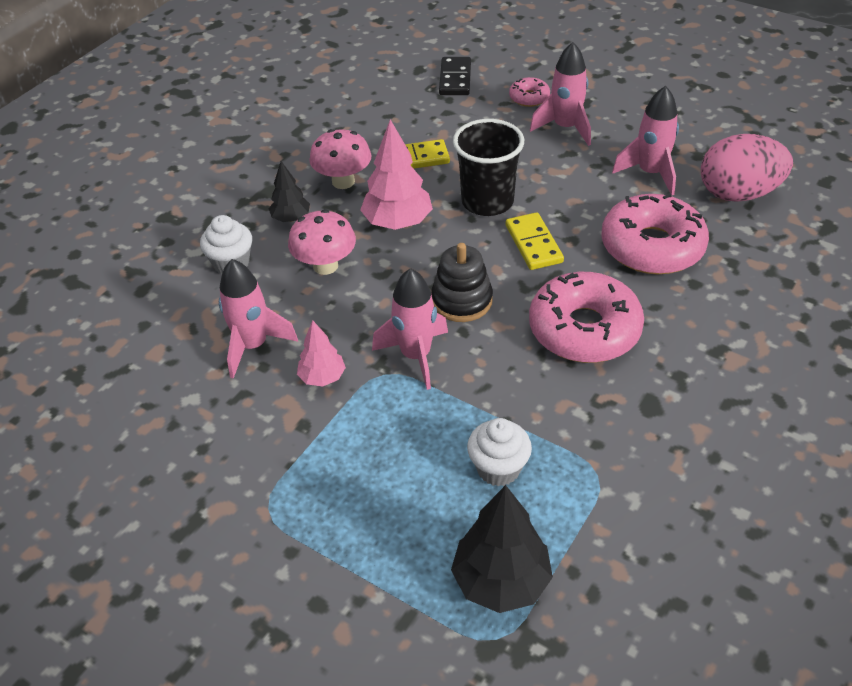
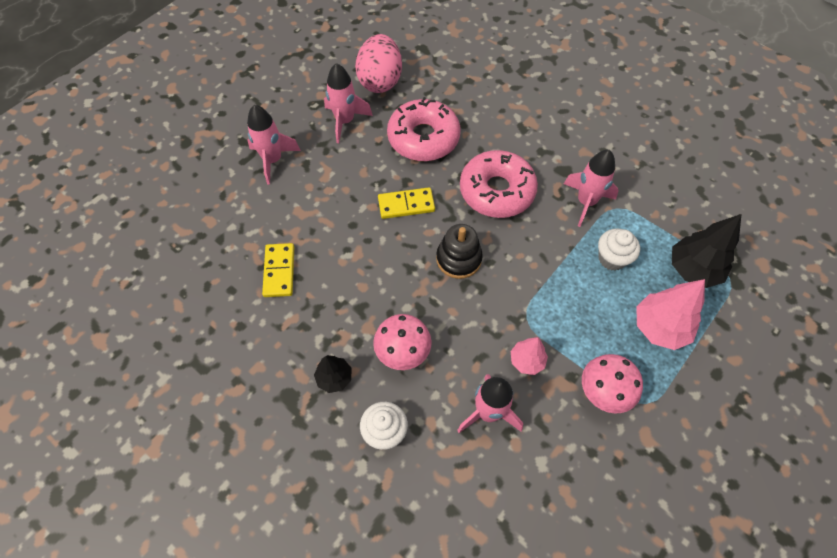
camera: 85 degrees left, 15 degrees up
pink mushroom [309,129,371,189] -> pink mushroom moved to [582,354,643,414]
pink tree [360,119,433,230] -> pink tree moved to [636,279,705,350]
pink rocket [372,268,448,390] -> pink rocket moved to [564,150,619,227]
black domino [439,57,471,95] -> none
black cup [453,119,524,216] -> none
pink donut [509,77,550,107] -> none

